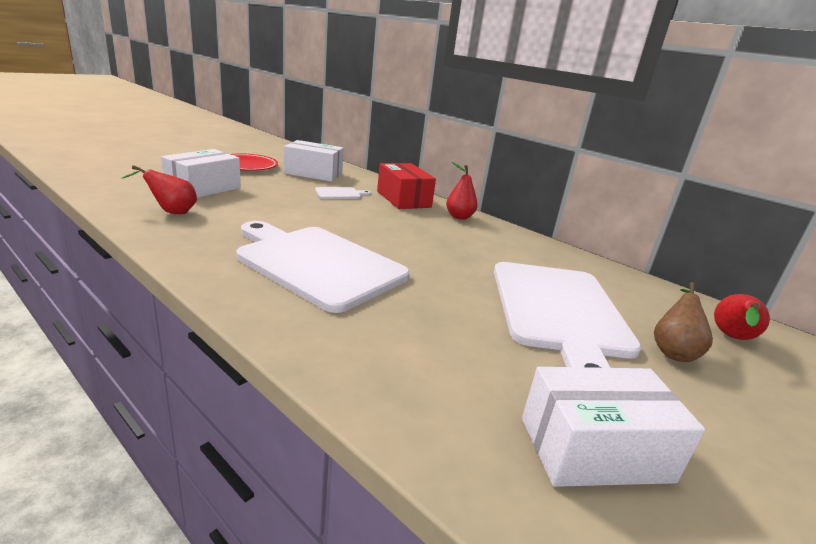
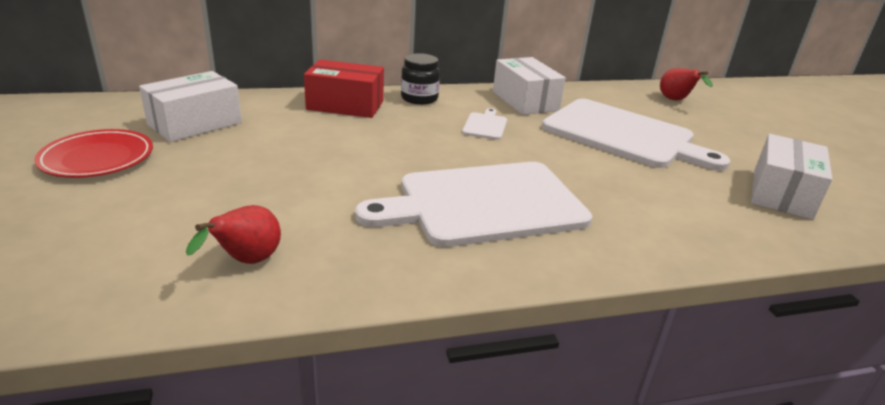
camera: 55 degrees left, 5 degrees up
white box [161,149,241,198] -> white box moved to [493,57,566,115]
white cutting board [315,187,371,199] -> white cutting board moved to [462,108,507,140]
red pear [446,162,478,220] -> black jar [401,53,440,105]
brown pear [654,282,713,362] -> none

